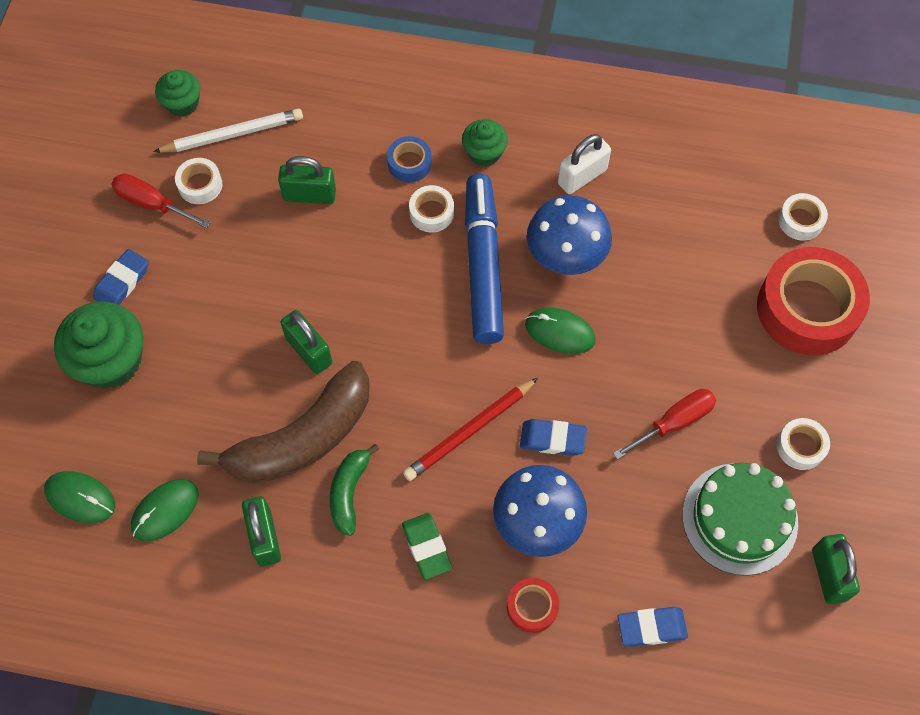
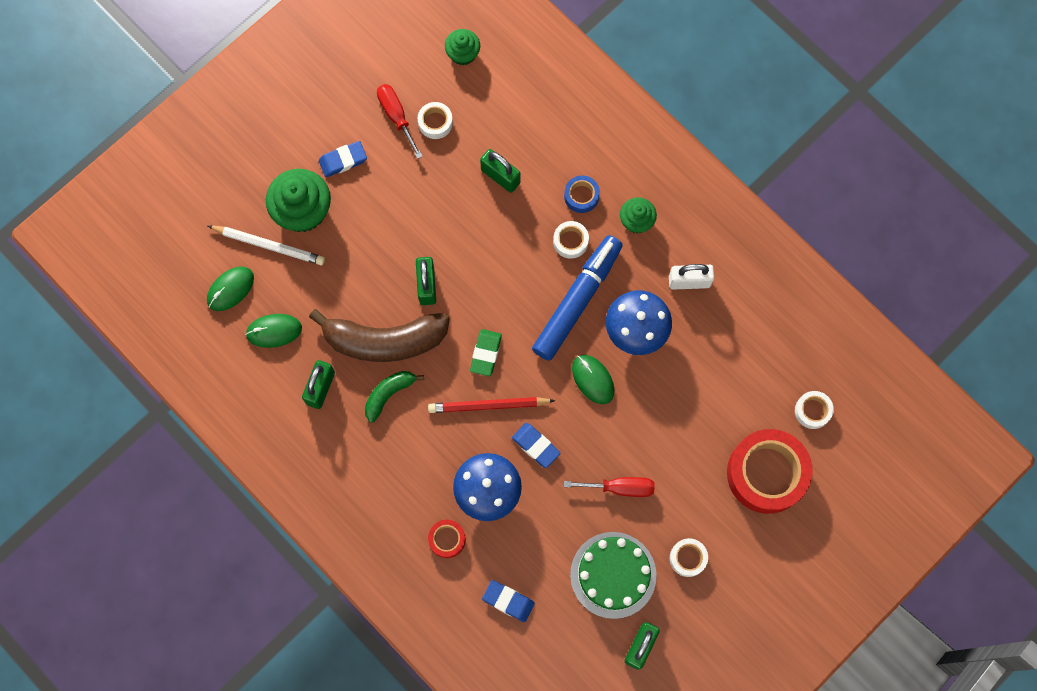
camera: 35 degrees right, 10 degrees up
green mouse [44,471,115,523] -> green mouse turned 75 degrees clockwise [207,266,254,311]
white pencil [153,108,303,152] -> white pencil moved to [208,226,325,265]
green eraser [402,513,452,580] -> green eraser moved to [470,329,502,376]

